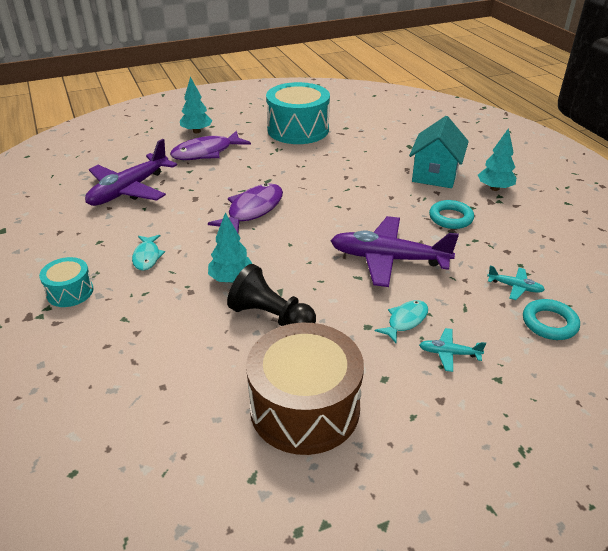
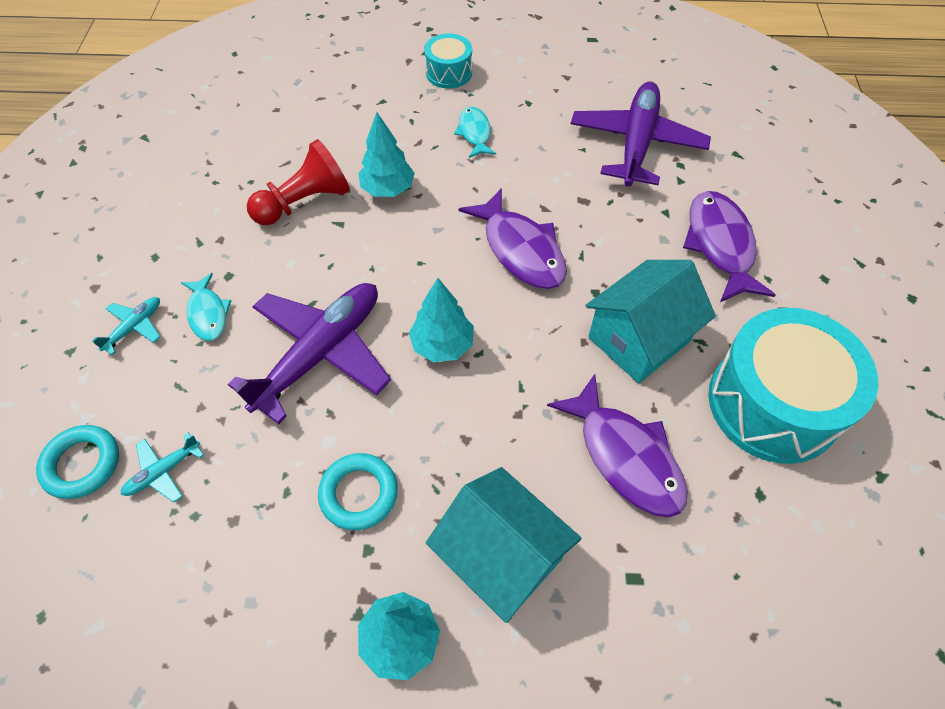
camera: 115 degrees right, 20 degrees up
purple plane [85,139,177,206] -> purple plane turned 45 degrees clockwise [571,82,711,187]
turquoise fish [132,235,165,271] -> turquoise fish turned 60 degrees clockwise [454,107,496,158]
turquoise tree [180,77,212,133] -> turquoise tree moved to [409,278,474,362]
black pawn [227,264,316,326] -> red pawn [247,139,350,225]
brown drum [246,323,364,455] -> none
none -> purple fish [547,374,688,517]
none -> turquoise house [585,260,716,383]

